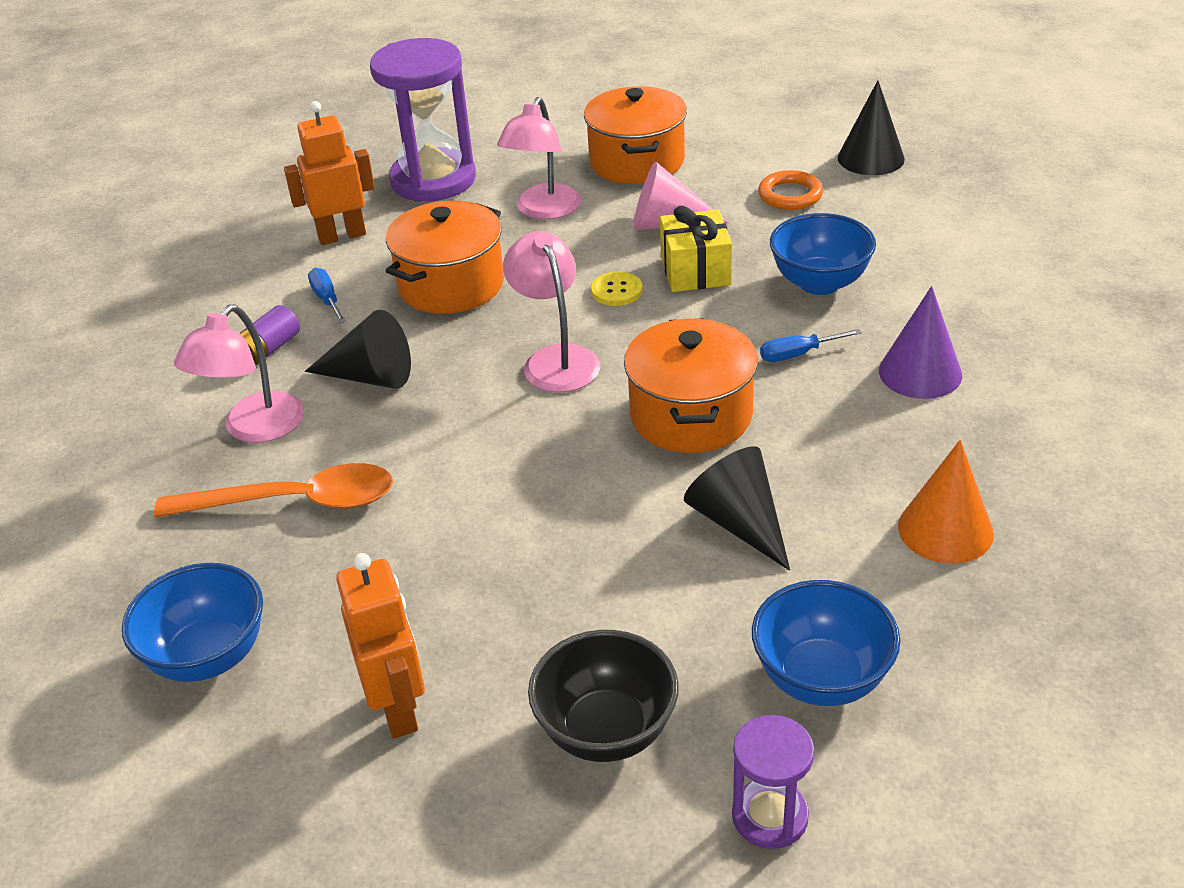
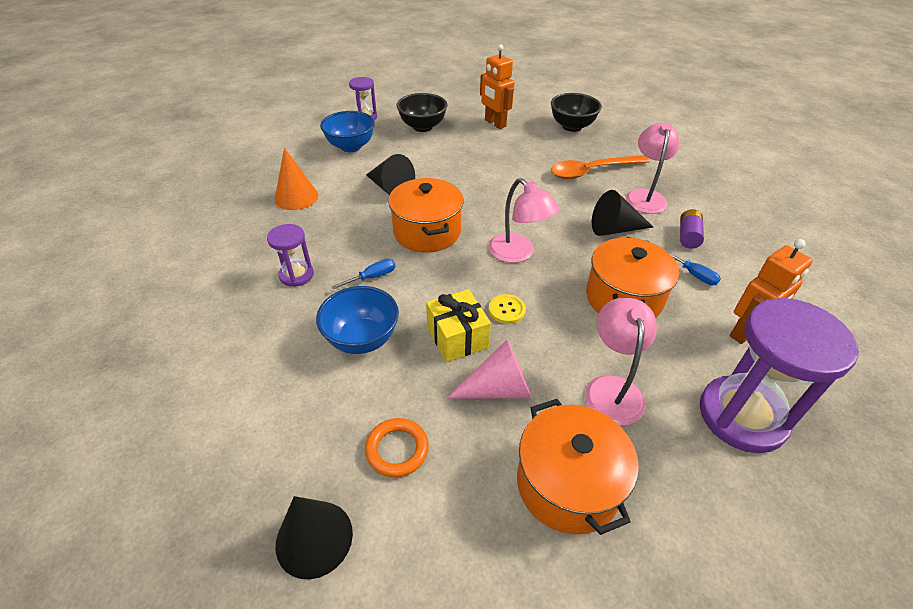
camera: 160 degrees right, 5 degrees up
blue bowl [122,563,263,682] -> black bowl [551,93,602,132]
purple cone [879,286,962,399] -> purple hourglass [267,224,314,287]

